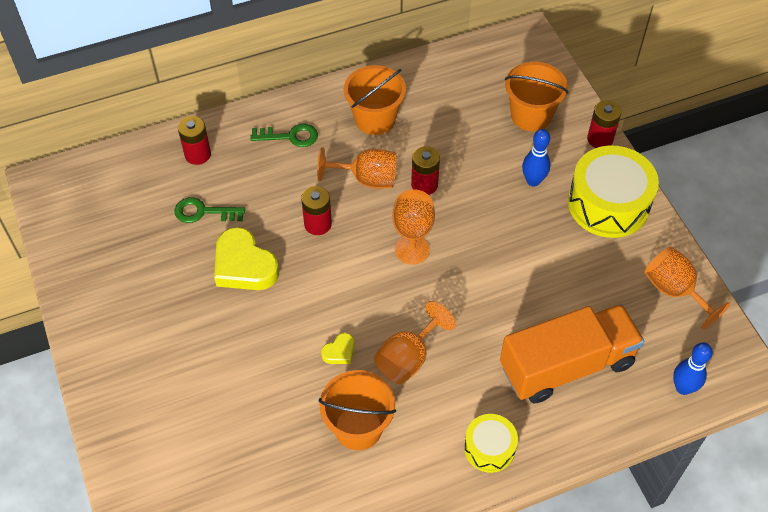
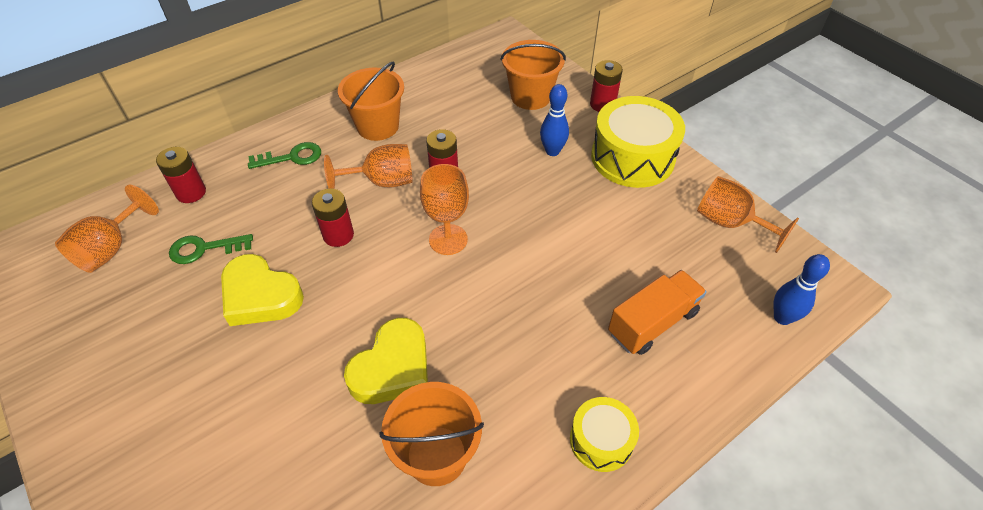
camera: 15 degrees left, 5 degrees down
yellow heart [321,333,354,364] -> yellow heart [344,318,428,404], size x2.10
orange goblet [374,301,456,384] -> orange goblet moved to [55,185,159,273]
orange truck [500,304,644,403] -> orange truck [608,270,707,355], size x0.64

